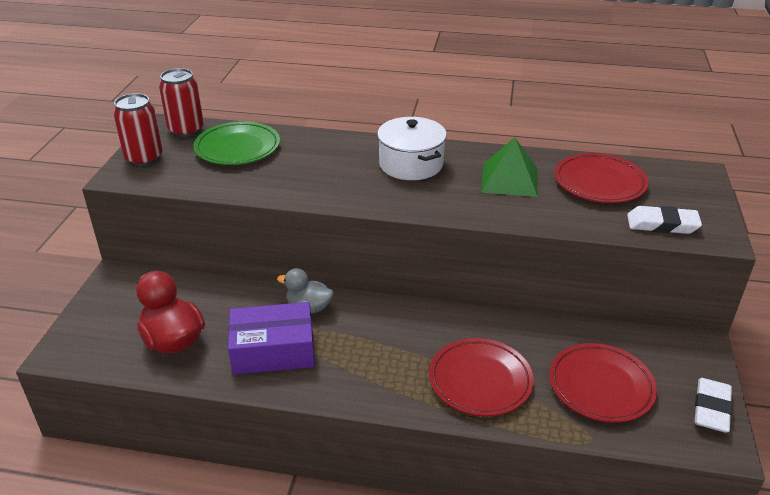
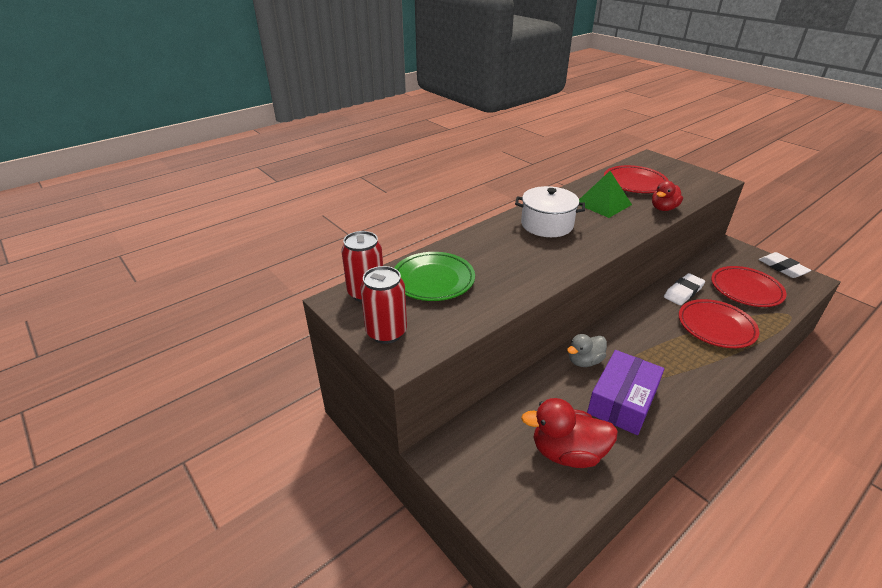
camera: 50 degrees left, 0 degrees up
white eraser [627,206,702,234] -> white eraser moved to [664,273,705,305]
none -> red duck [652,181,683,211]

